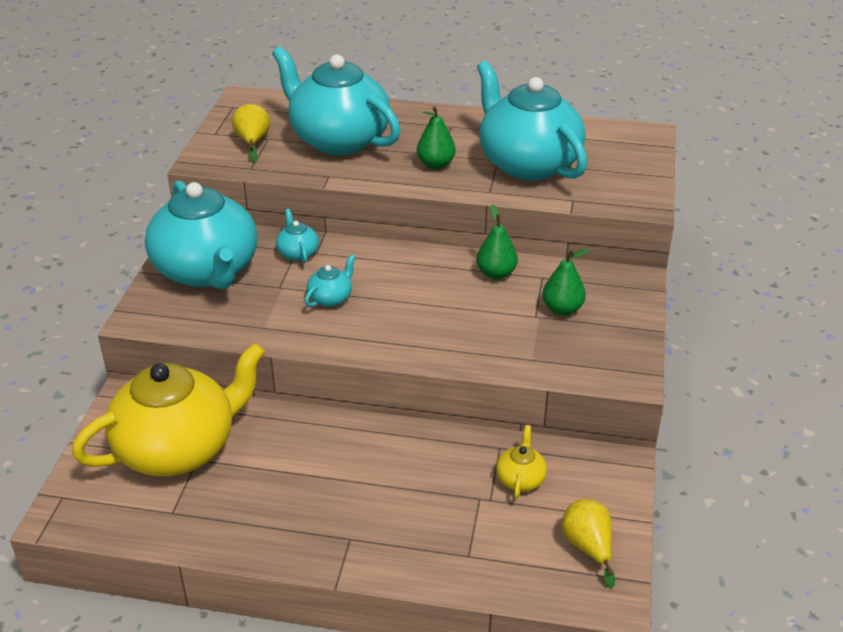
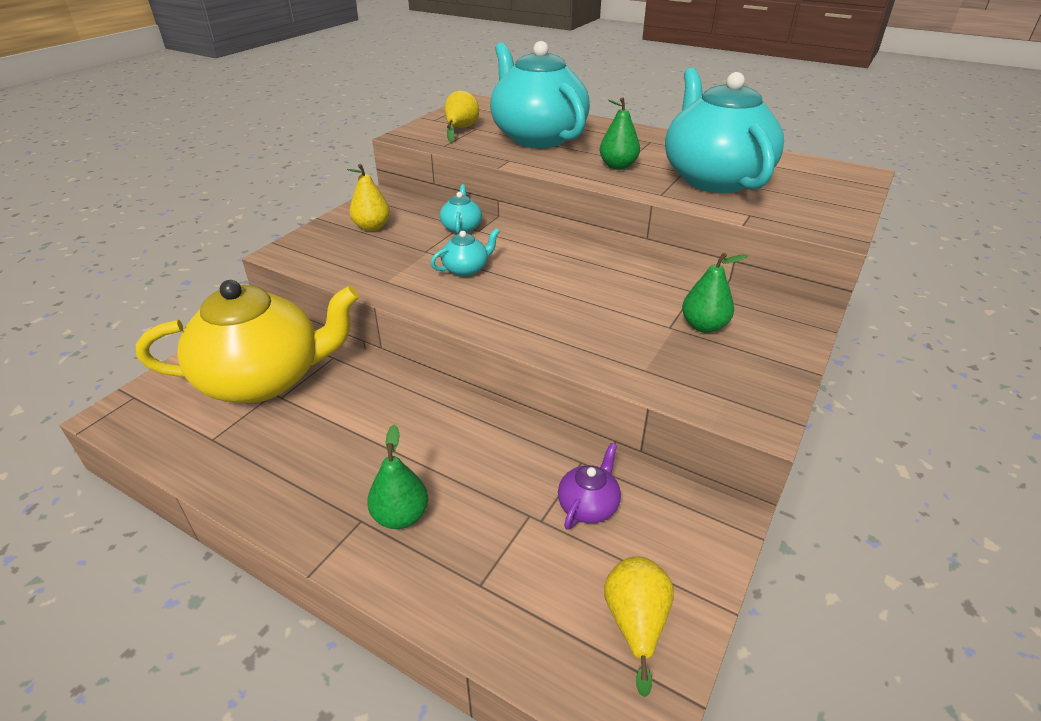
camera: 20 degrees right, 0 degrees up
turquoise teapot [145,180,257,289] -> yellow pear [347,164,390,231]
green pear [476,205,518,279] -> green pear moved to [367,425,428,529]
yellow teapot [496,425,547,499] -> purple teapot [558,443,621,530]

